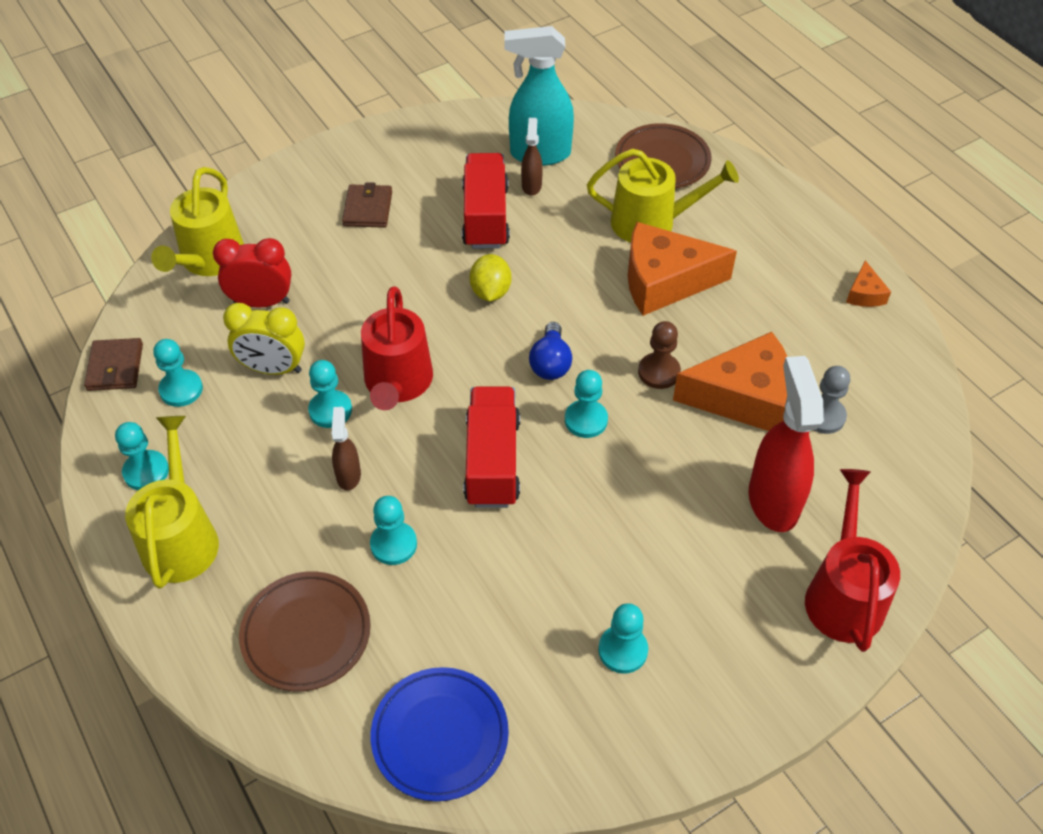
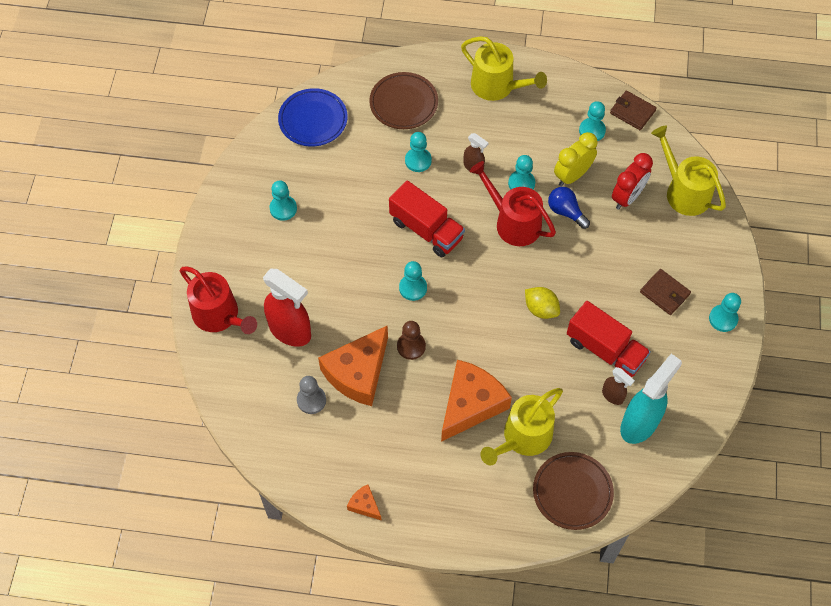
camera: 130 degrees right, 10 degrees up
turquoise pawn [115,422,169,490] -> turquoise pawn moved to [709,293,741,332]
blue light bulb [529,322,572,380] -> blue light bulb moved to [548,187,590,229]

